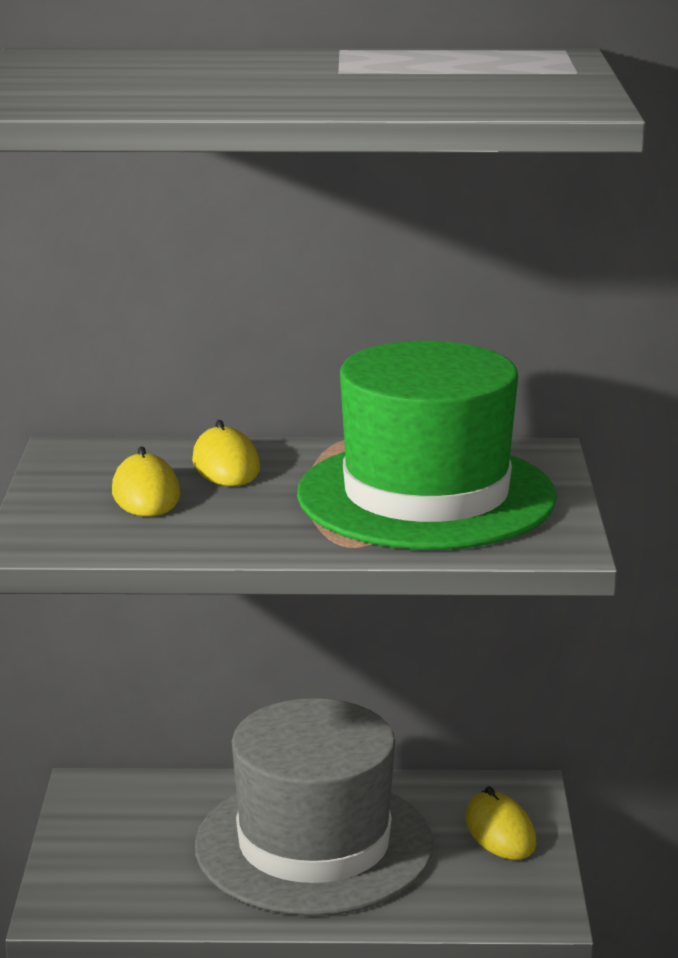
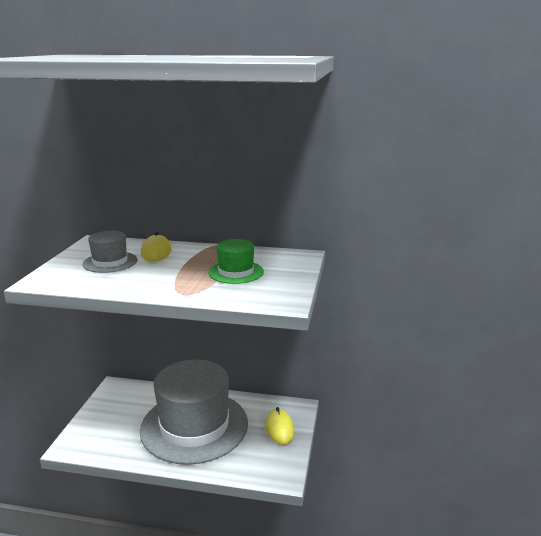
camera: 10 degrees right, 0 degrees up
yellow mouse [112,446,180,517] -> grey hat [82,231,137,273]
green hat [297,340,557,550] -> green hat [208,239,264,284], size x0.44

